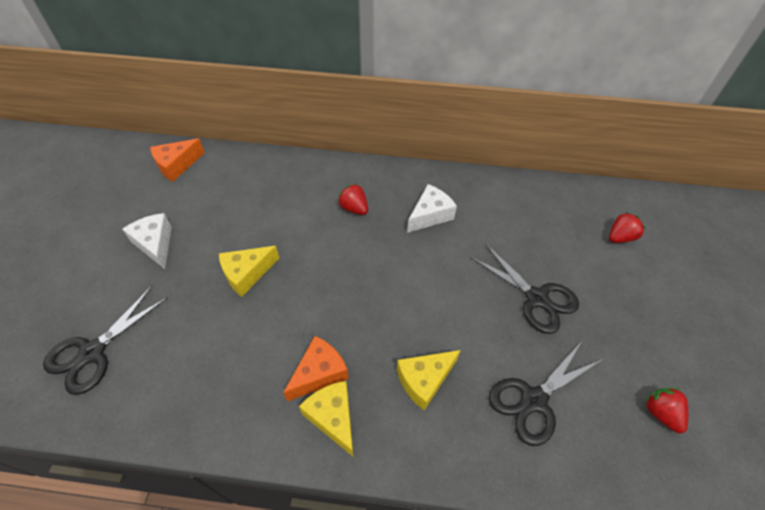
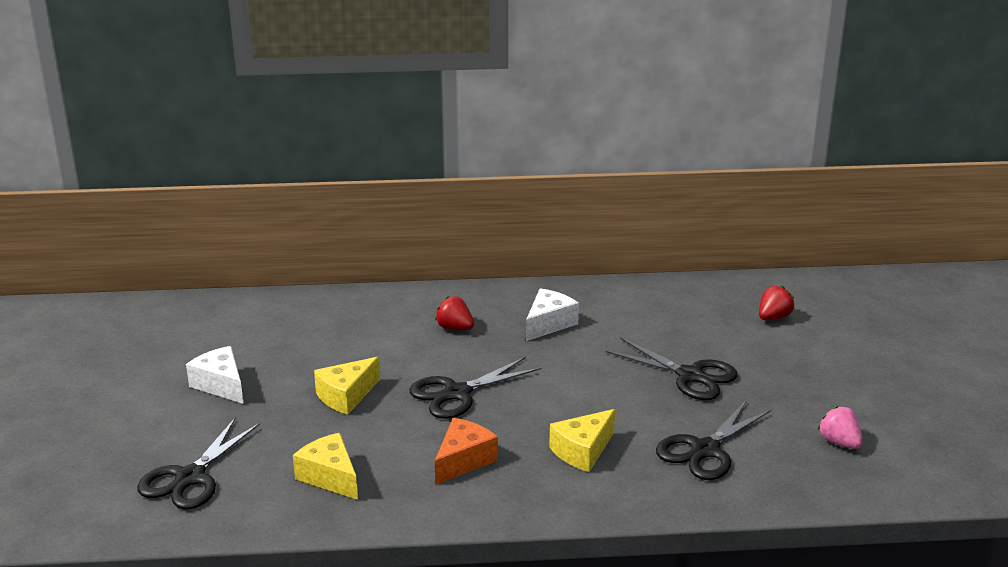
camera: 10 degrees left, 25 degrees down
orange cheese [150,138,205,182] -> none
yellow cheese [299,381,353,457] -> yellow cheese moved to [293,433,358,500]
red strawberry [644,388,688,433] -> pink strawberry [818,406,863,449]
none -> black scissors [409,357,542,419]

